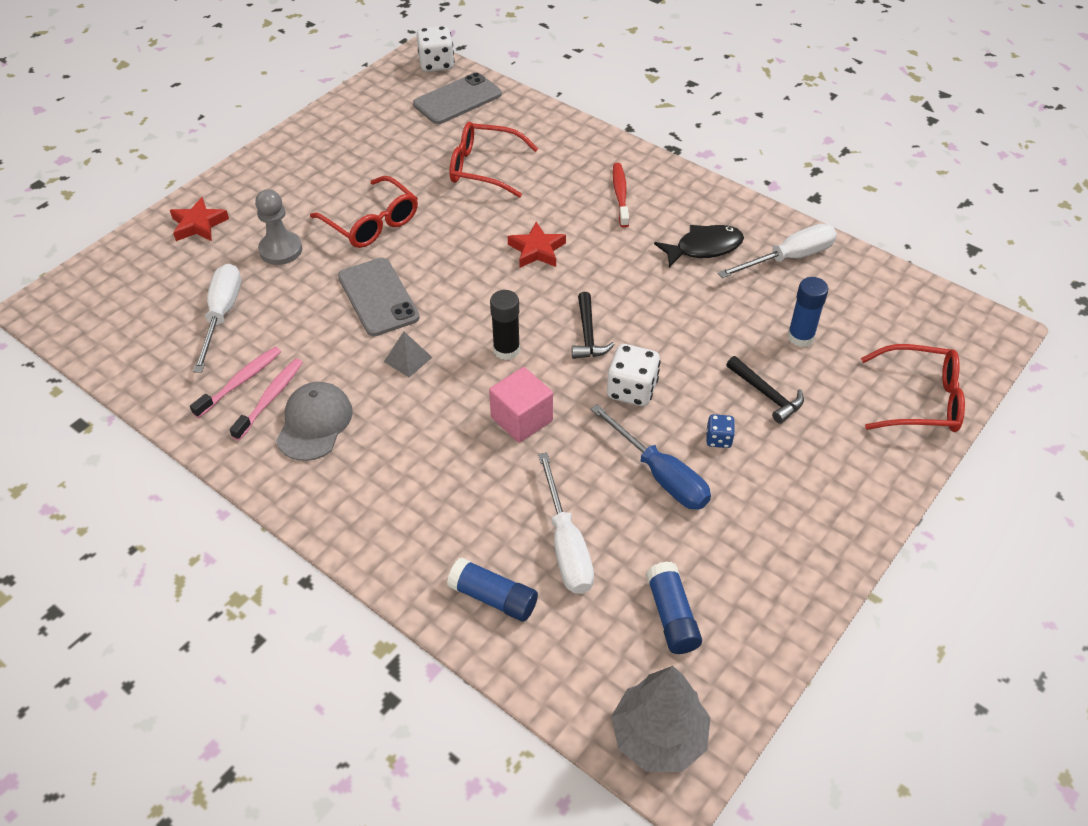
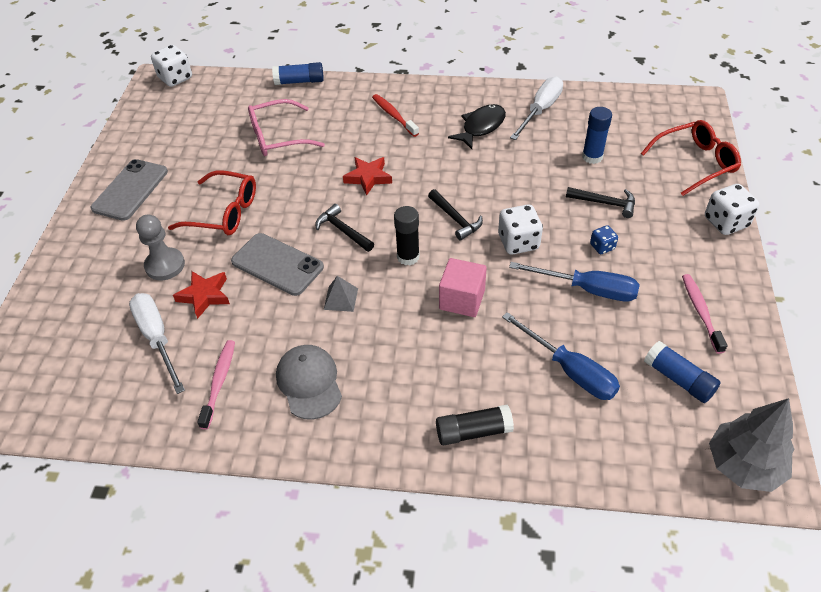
camera: 30 degrees left, 0 degrees up
red star [170,197,229,241] -> red star moved to [173,271,230,319]
pink toothbrush [229,358,303,441] -> pink toothbrush moved to [682,274,727,354]
grey phone [413,72,502,124] -> grey phone moved to [91,159,168,221]
blue glue stick [447,557,538,621] -> blue glue stick moved to [272,62,324,85]
red glasses [449,121,538,198] -> pink glasses [248,99,325,156]
white screwdriver [538,452,594,594] -> blue screwdriver [502,312,620,400]
none -> black hammer [315,204,374,252]
none -> black glue stick [436,404,514,445]
none -> white dice [705,184,759,235]

